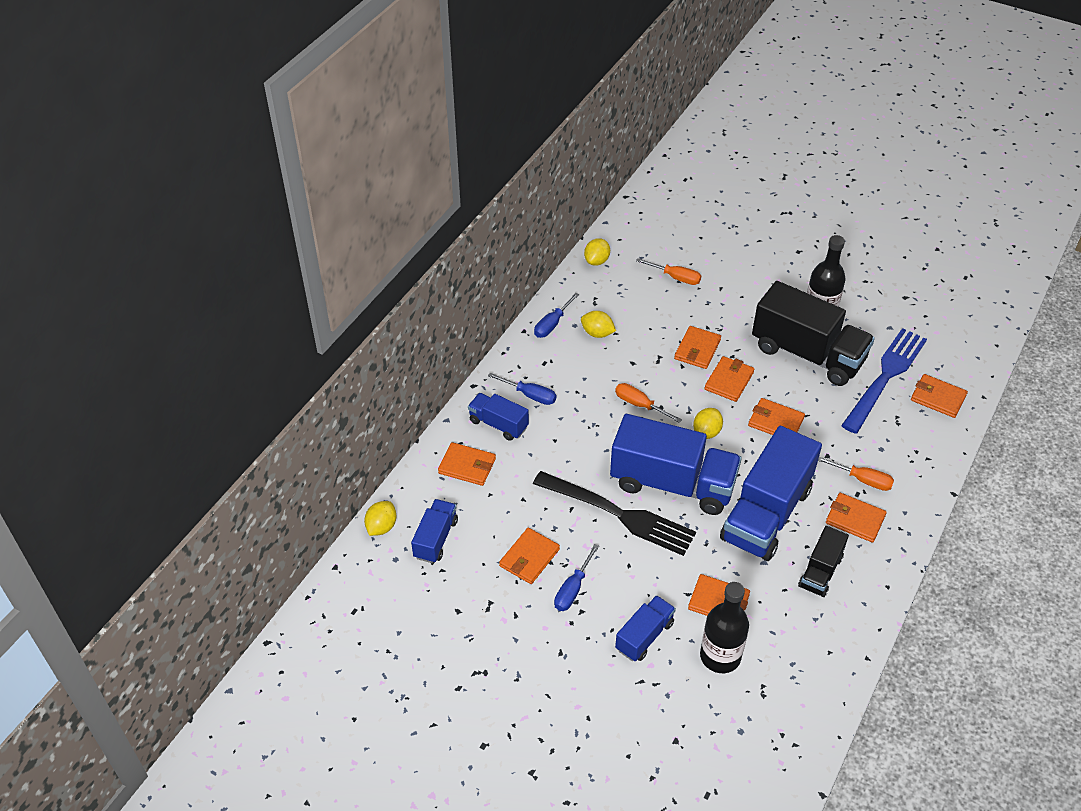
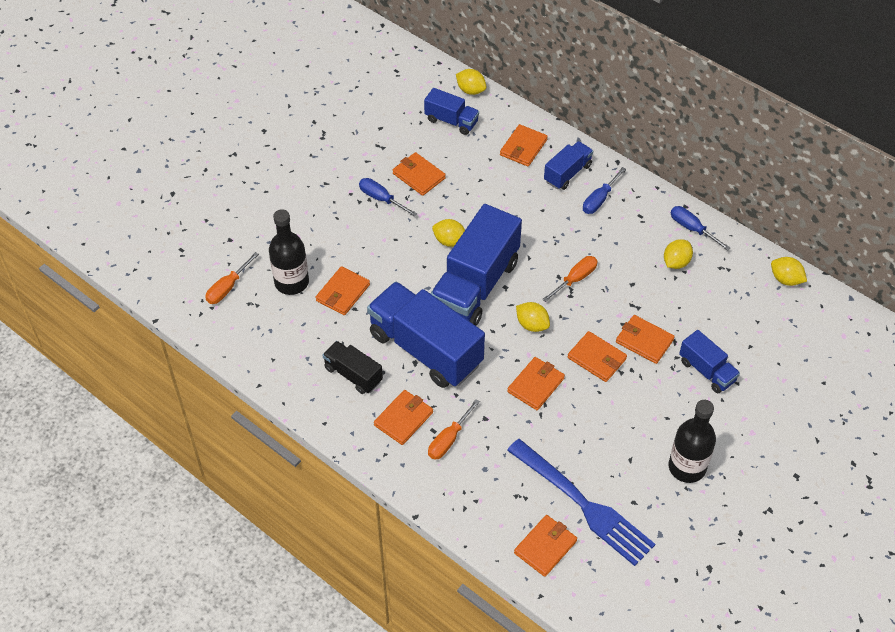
camera: 100 degrees right, 5 degrees up
black fork [533,471,696,556] -> yellow lemon [432,219,465,247]
blue truck [615,595,676,661] -> blue truck moved to [679,330,740,393]
orange screwdriver [636,258,701,285] -> orange screwdriver moved to [205,252,259,304]
black truck [752,281,875,386] -> none

